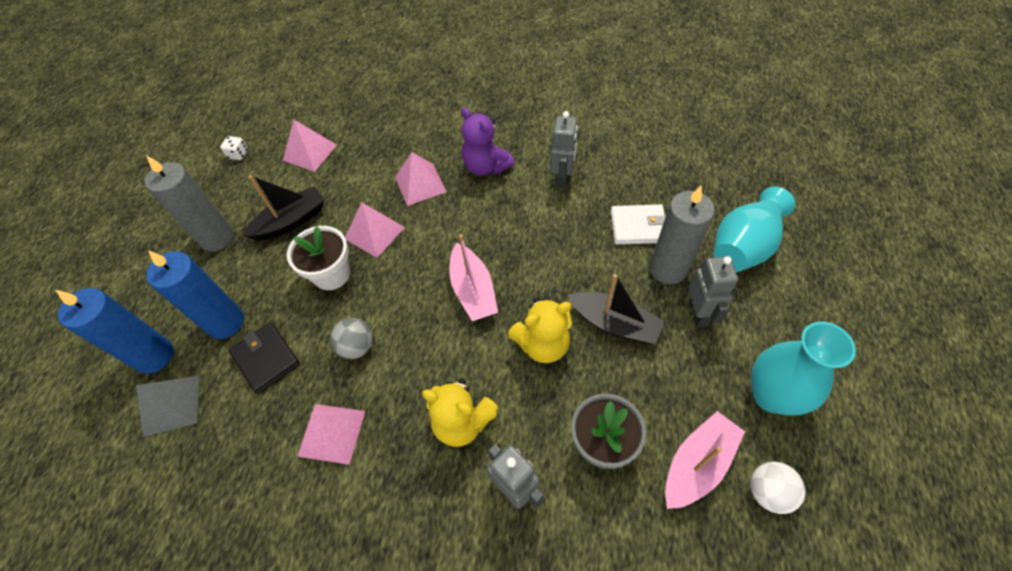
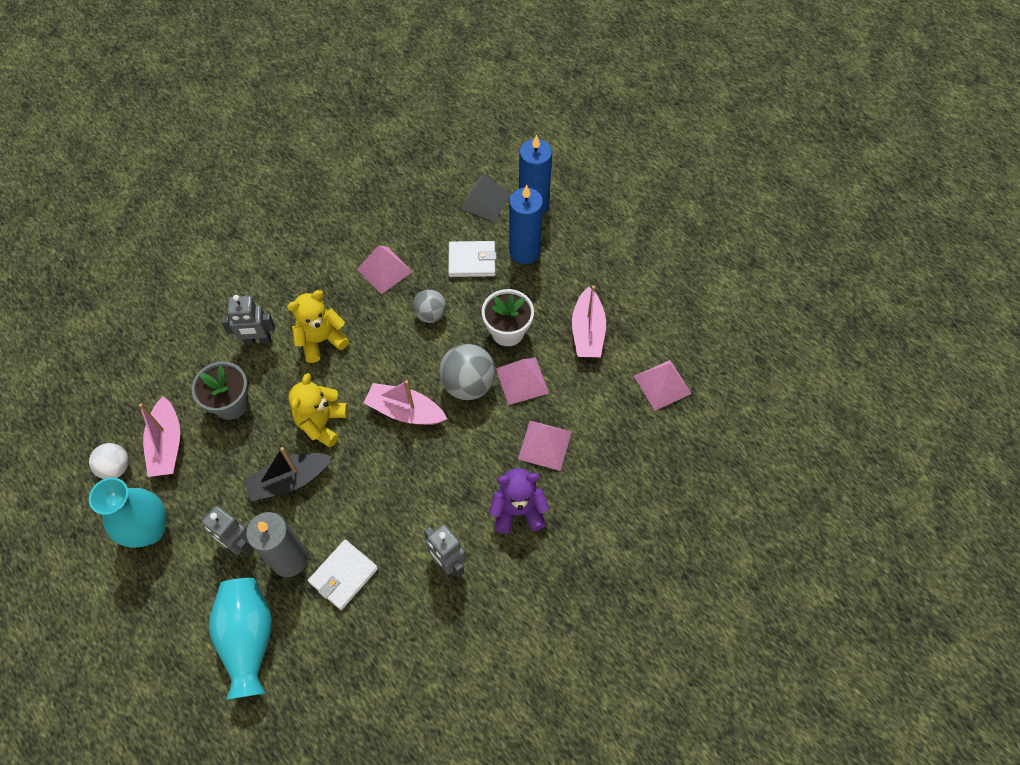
camera: 125 degrees right, 5 degrees up
grey candle [145,155,234,251] -> none
white dice [220,136,248,160] -> none
black wallet [228,323,300,394] -> white wallet [448,241,497,277]
black boat [242,175,325,241] -> pink boat [572,286,606,358]
none -> grey ball [439,344,495,400]

